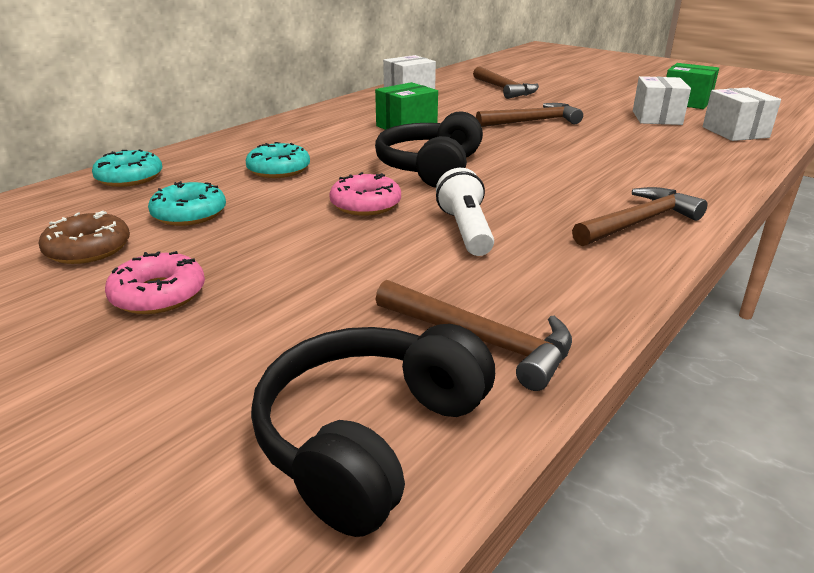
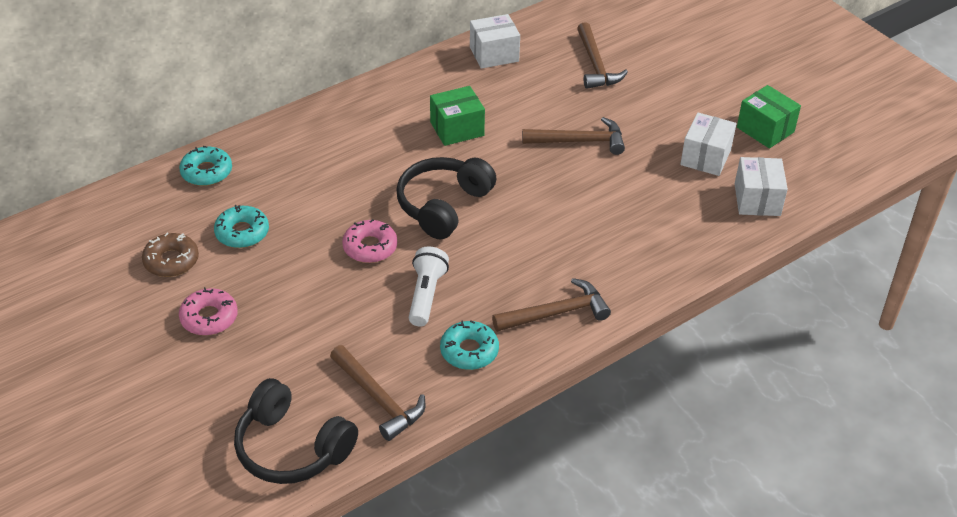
camera: 15 degrees right, 15 degrees up
turquoise donut [245,142,310,178] -> turquoise donut moved to [440,320,499,370]
black headphones [251,324,495,537] -> black headphones turned 105 degrees counterclockwise [234,378,358,484]

